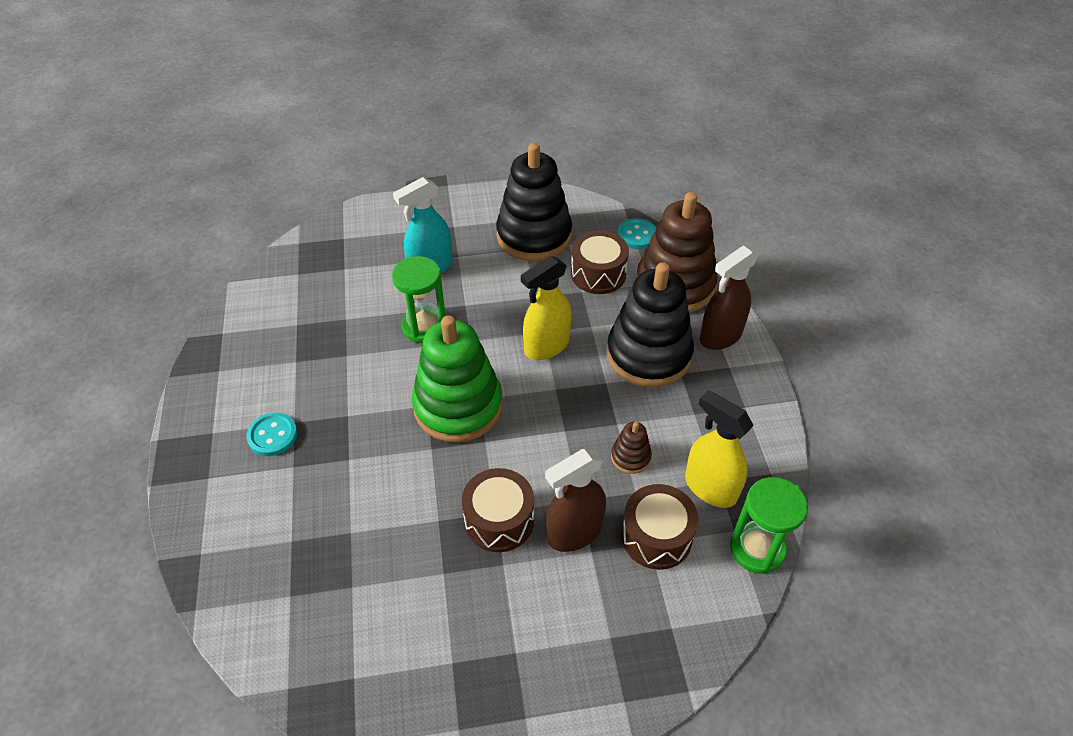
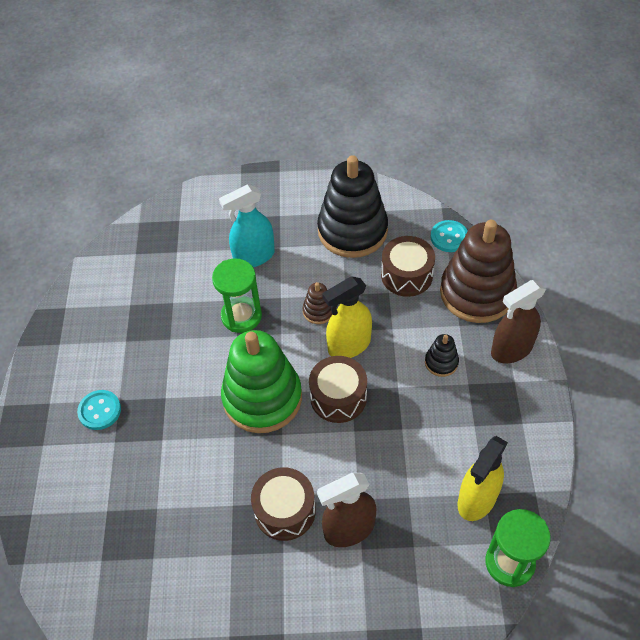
camera: 10 degrees right, 5 degrees up
black stacking toy [607,262,694,387] -> black stacking toy [425,334,459,377], size x0.43
brown stacking toy [611,422,652,474] -> brown stacking toy moved to [303,282,332,324]
brown drum [621,484,698,570] -> brown drum moved to [309,356,367,423]
yellow spray bottle [685,390,754,508] -> yellow spray bottle turned 105 degrees counterclockwise [458,436,508,521]

